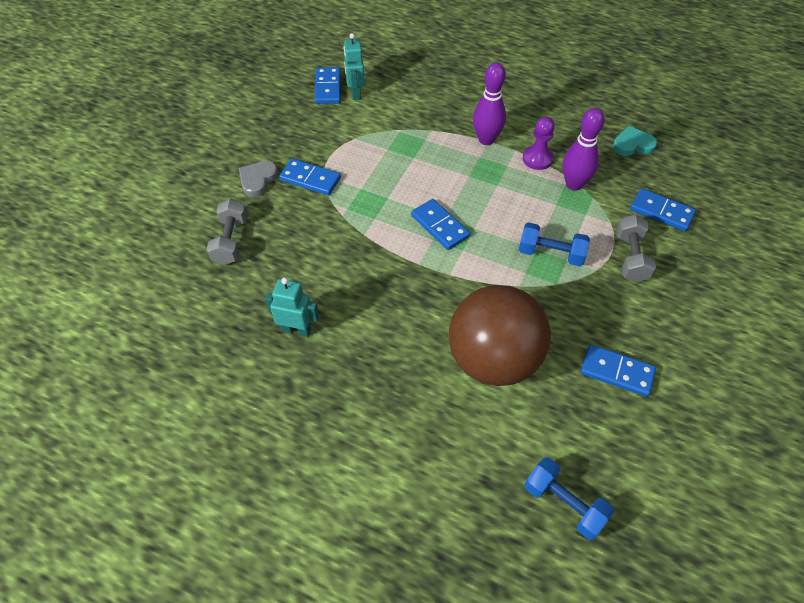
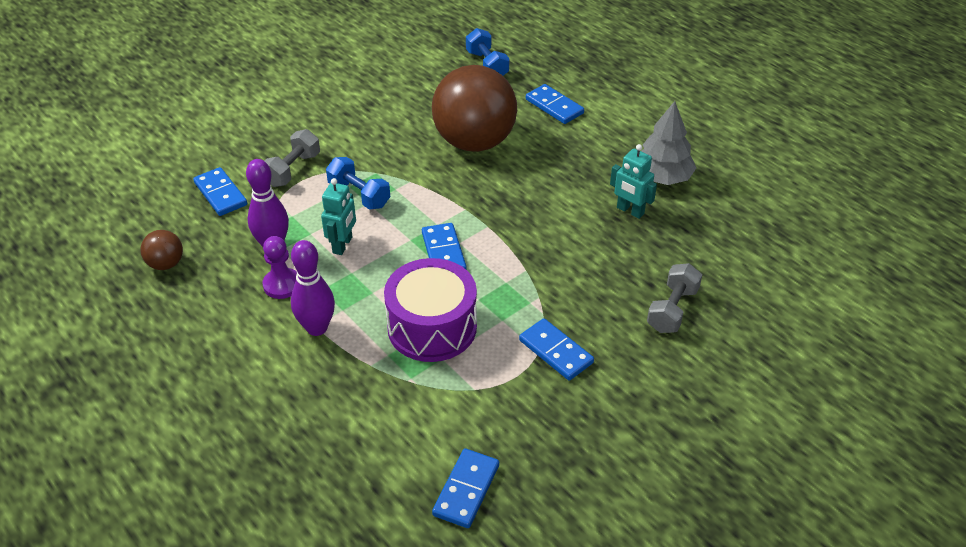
camera: 155 degrees left, 10 degrees down
grey heart [239,161,278,197] -> none
turquoise robot [343,33,365,100] -> turquoise robot moved to [321,178,356,255]
blue domino [581,344,656,397] -> blue domino moved to [526,84,584,124]
turquoise heart [613,126,657,156] -> brown ball [141,230,183,270]
none -> purple drum [384,258,477,362]
none -> grey tree [641,101,696,185]

